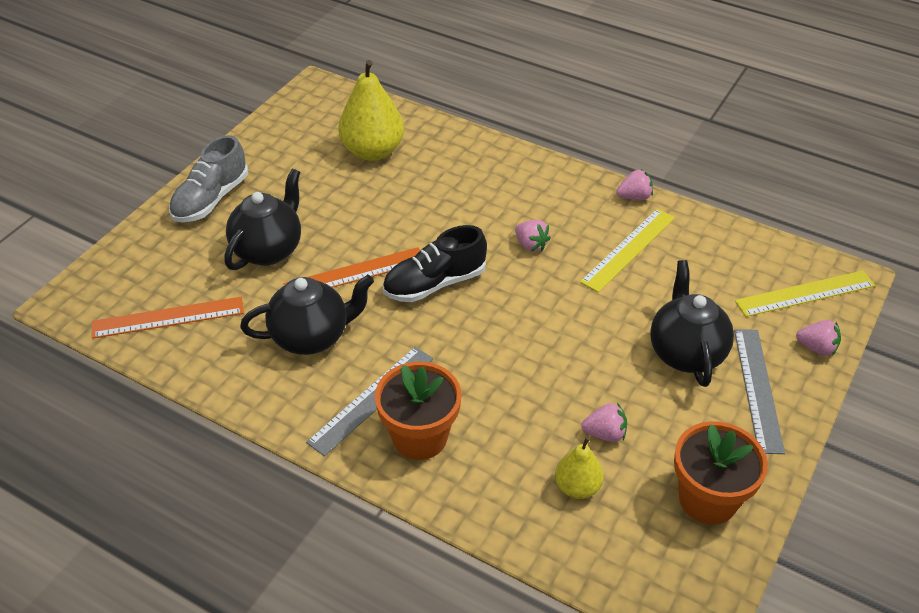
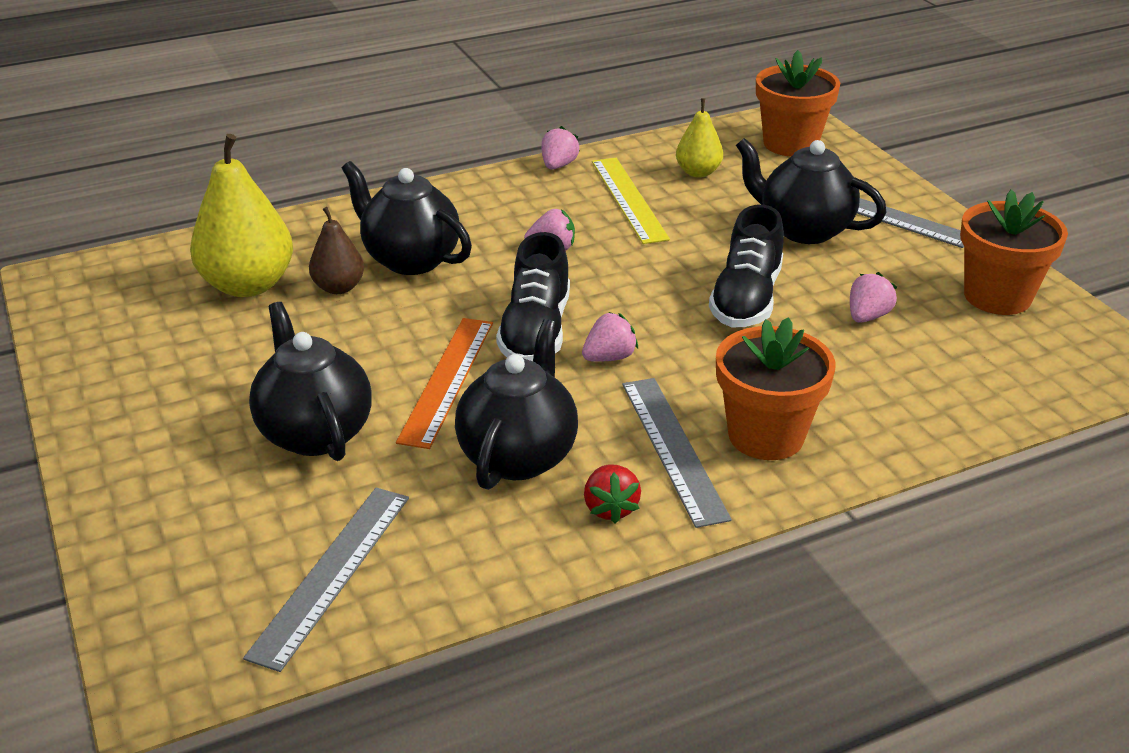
camera: 55 degrees left, 10 degrees down
orange ruler [92,297,244,339] -> grey ruler [243,488,409,672]
grey shoe [169,135,248,222] -> none
yellow pear [555,437,604,499] -> yellow pear moved to [676,99,723,178]
yellow ruler [735,270,875,317] -> orange flower pot [756,50,840,156]
pink strawberry [796,320,841,356] -> pink strawberry moved to [582,312,638,362]
none -> brown pear [309,207,364,294]
none -> black teapot [342,161,472,275]
none -> red strawberry [584,464,641,524]
none -> black shoe [709,205,784,328]

